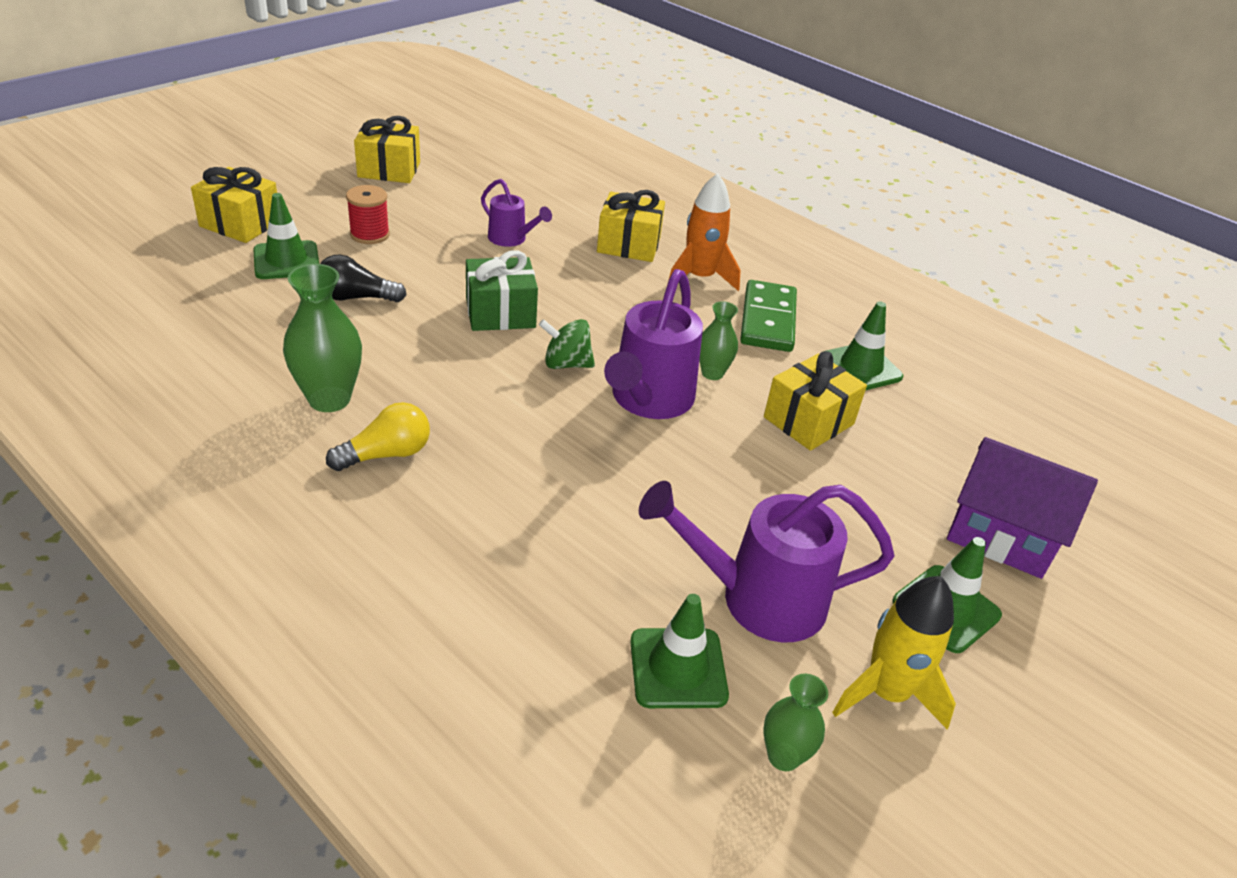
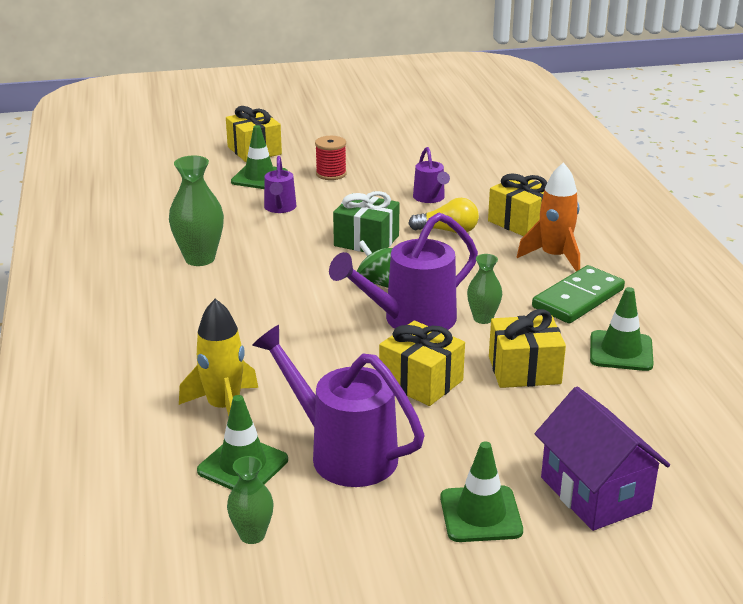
camera: 40 degrees right, 10 degrees down
black light bulb [320,255,407,302] -> purple watering can [264,156,296,213]
yellow light bulb [326,402,430,471] -> yellow light bulb moved to [408,198,479,233]
yellow gift [354,116,420,183] -> yellow gift moved to [379,321,465,406]
yellow rocket [832,576,956,730] -> yellow rocket moved to [179,299,258,416]

